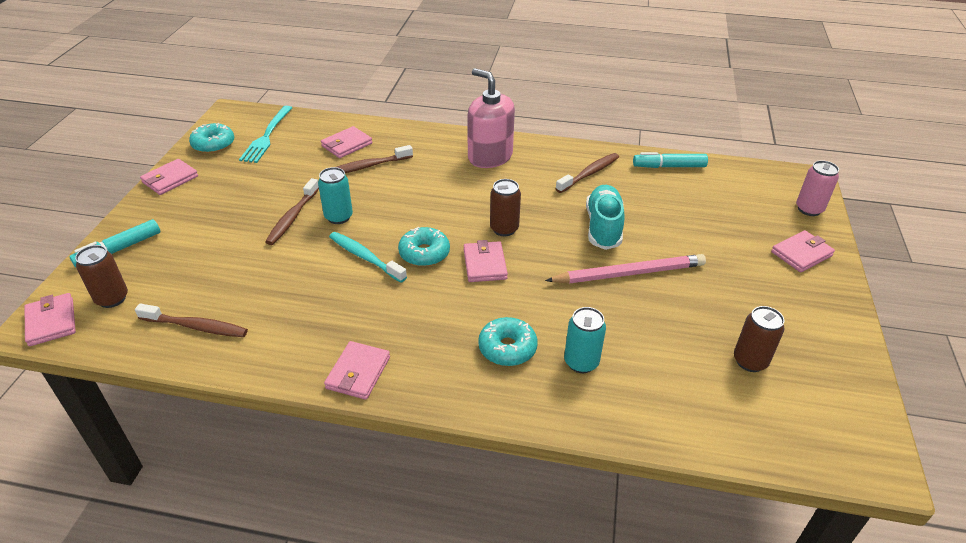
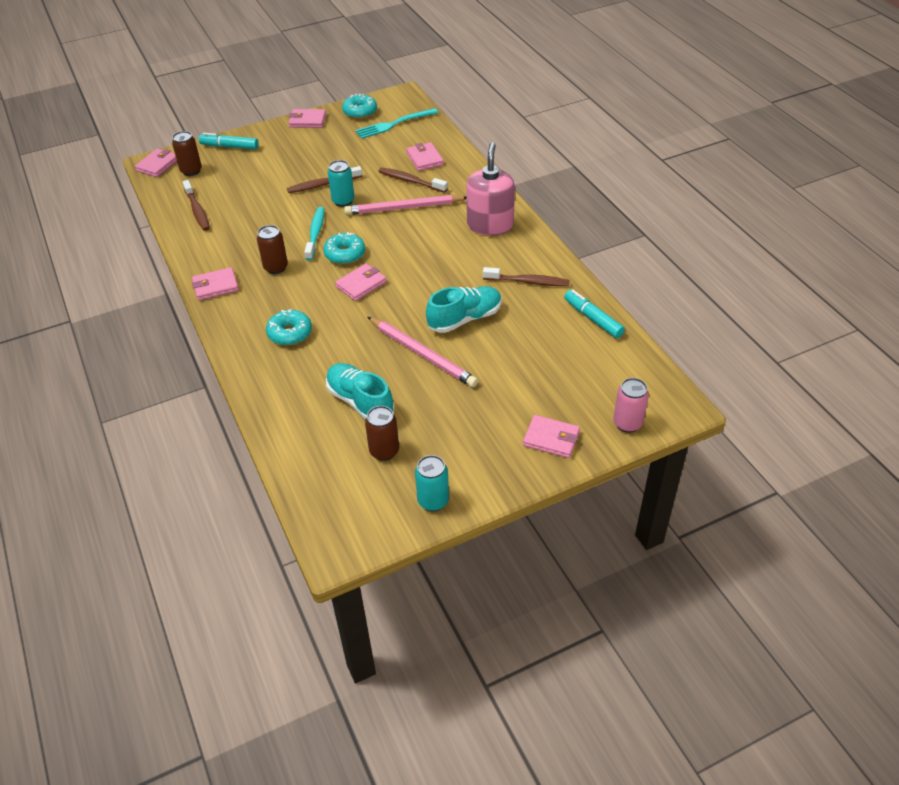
camera: 55 degrees right, 5 degrees up
pink wallet [321,126,372,158] -> pink wallet turned 60 degrees clockwise [406,142,444,171]
brown can [490,179,521,236] -> brown can moved to [257,225,288,274]
turquoise can [564,307,606,373] -> turquoise can moved to [415,455,449,511]
none -> turquoise shoe [326,363,394,420]
none -> pink pencil [344,195,467,215]

